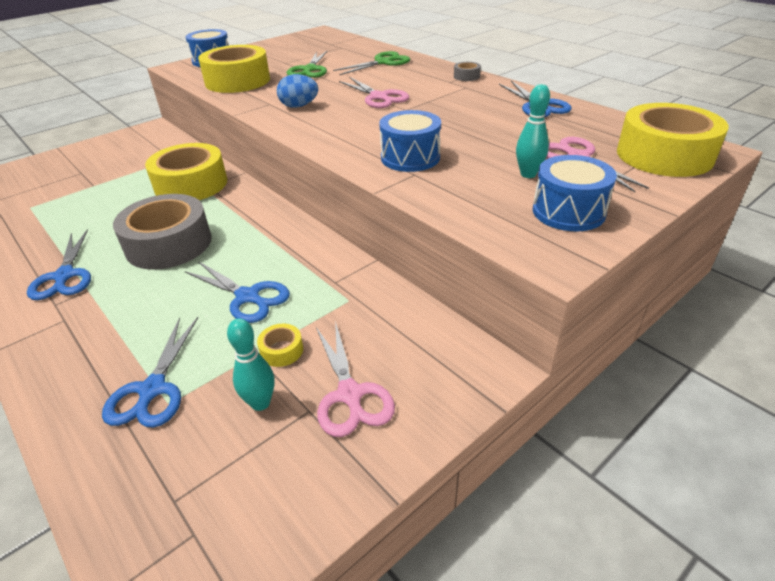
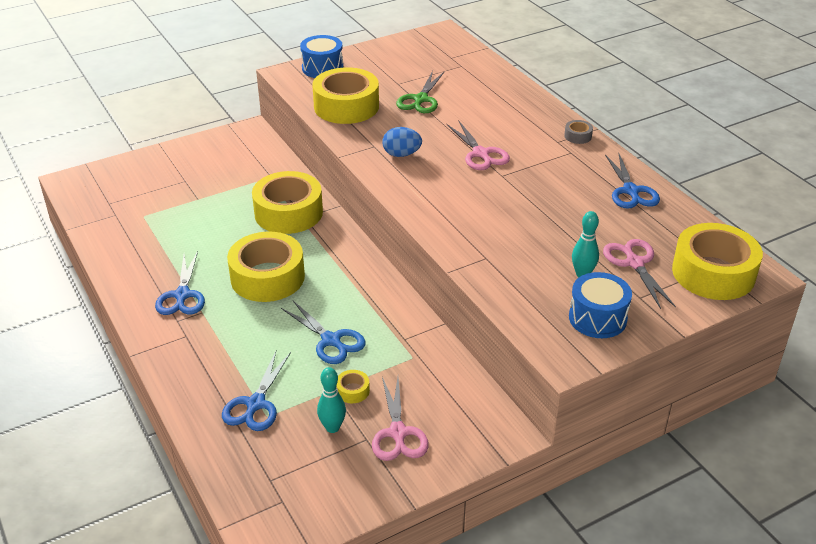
camera: 10 degrees right, 0 degrees up
grey tape [113,194,212,270] -> yellow tape [227,232,305,302]
green scissors [333,51,410,75] -> none
blue drum [379,110,441,172] -> none

